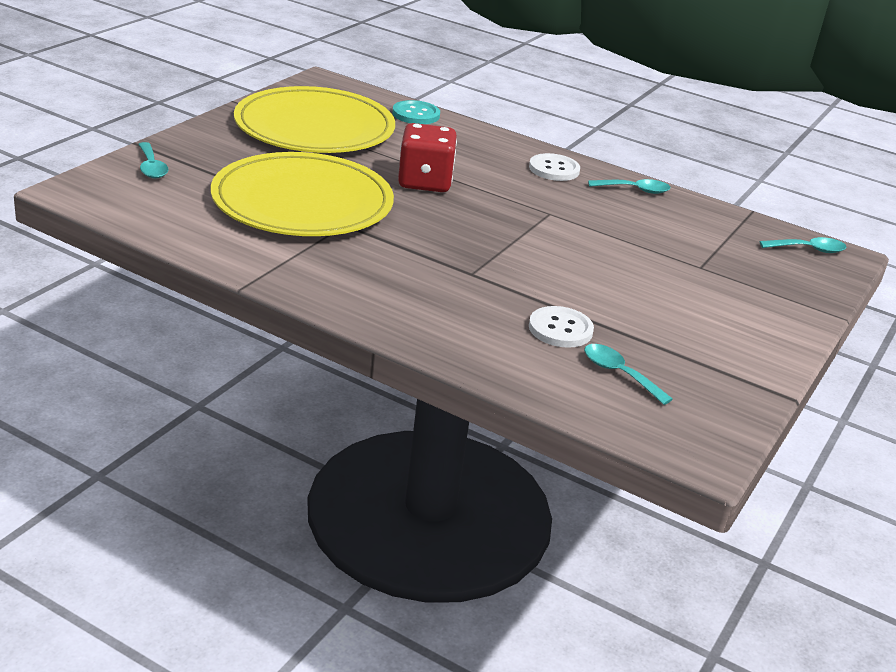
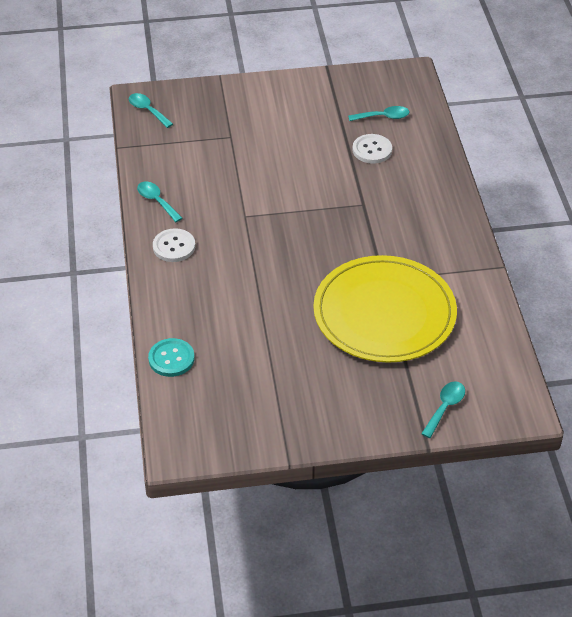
camera: 125 degrees left, 15 degrees up
yellow plate [234,86,395,153] -> none
red dice [398,123,457,192] -> none
turquoise spoon [584,344,673,405] -> turquoise spoon turned 105 degrees counterclockwise [348,106,409,121]

